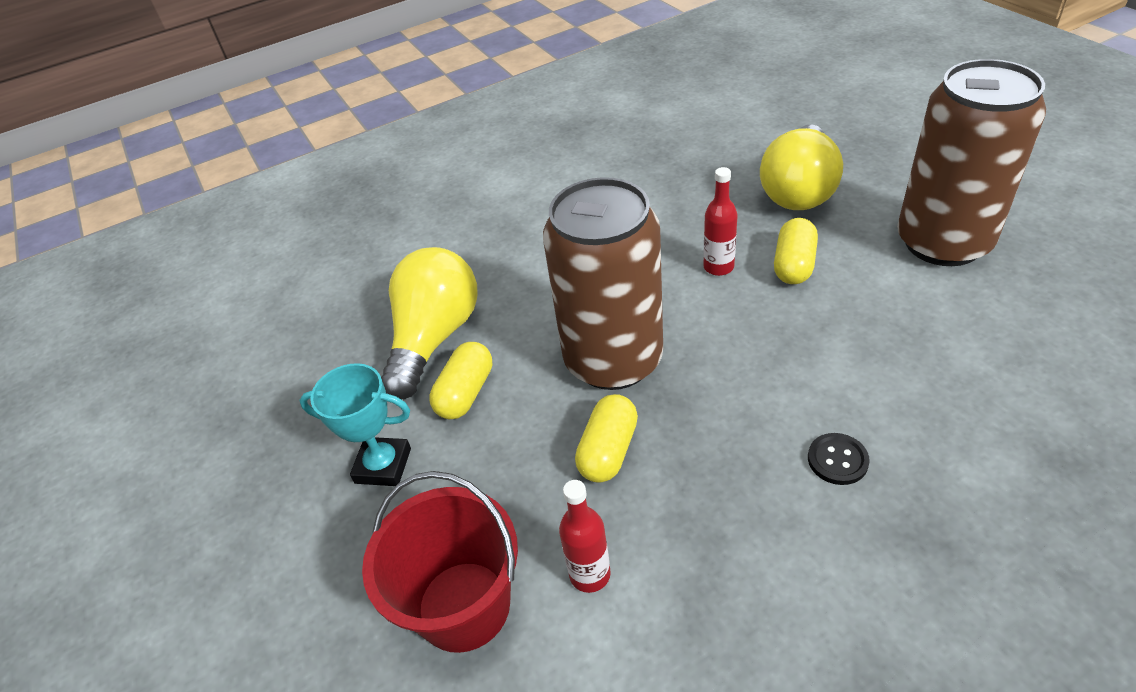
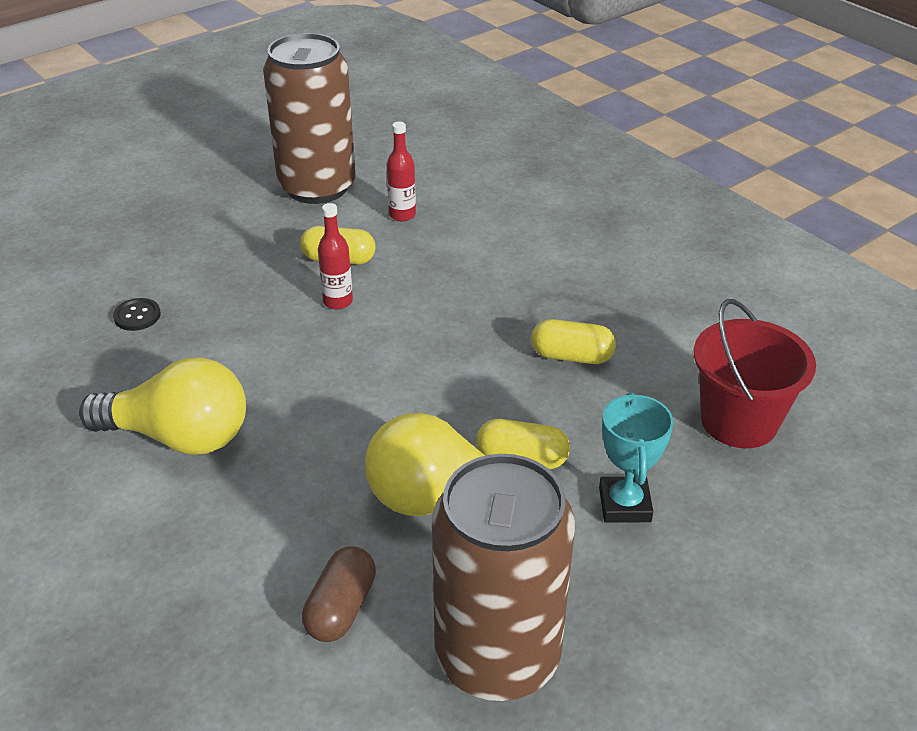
camera: 105 degrees left, 5 degrees down
brown can [543,177,663,390] -> brown can moved to [432,454,575,701]
red bottle [559,480,611,593] -> red bottle moved to [387,122,416,221]
yellow light bulb [760,124,843,210] -> yellow light bulb moved to [79,357,246,455]
black button [808,433,870,485] -> black button moved to [113,298,161,331]
none -> brown capsule [302,546,376,642]

